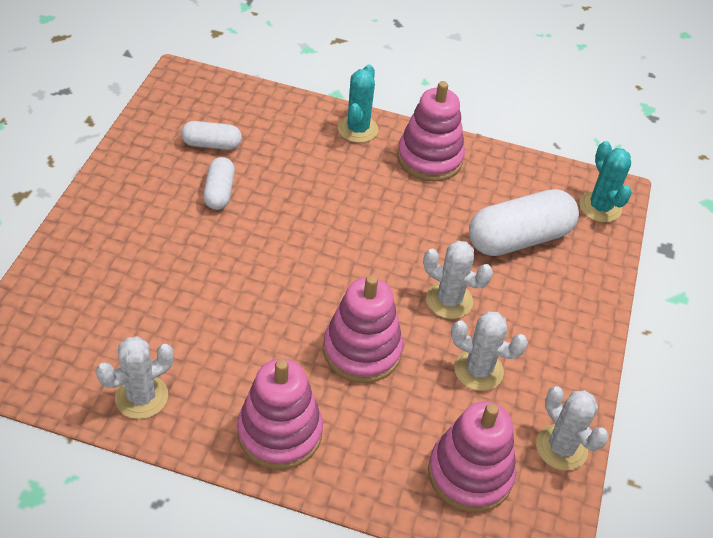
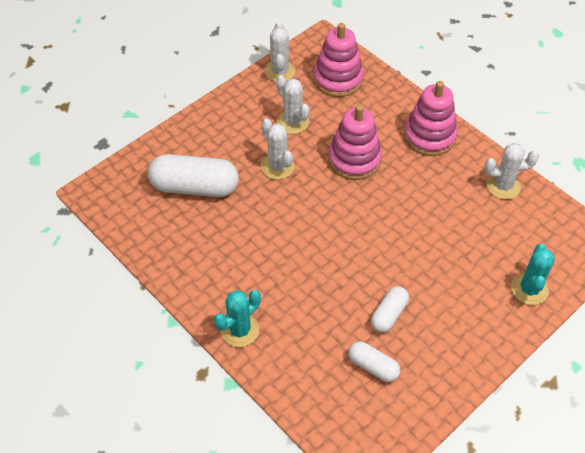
camera: 145 degrees left, 5 degrees up
pink stacking toy [397,81,465,182] -> none
turquoise cactus [579,141,632,223] -> turquoise cactus moved to [511,244,555,305]

